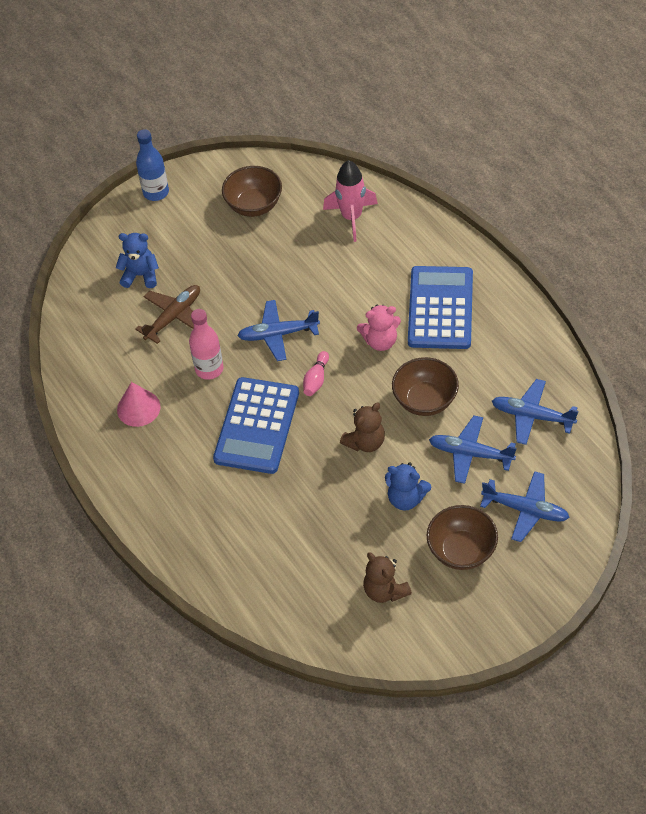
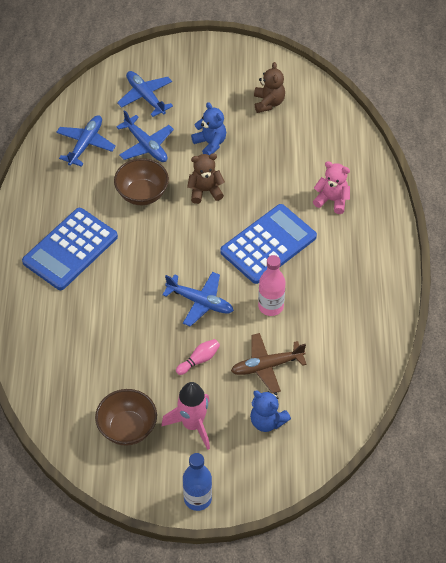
camera: 150 degrees left, 0 degrees up
pink cone [117,382,161,427] -> none
pink bowling pin [303,351,329,396] -> pink bowling pin moved to [176,339,220,375]
pink rocket [323,160,378,242] -> pink rocket moved to [162,382,210,450]
pink teddy bear [357,305,401,351] -> pink teddy bear moved to [313,161,350,214]
brown bowl [427,505,498,570] -> none
blue plane [492,379,578,445] -> blue plane turned 120 degrees counterclockwise [56,115,116,167]

